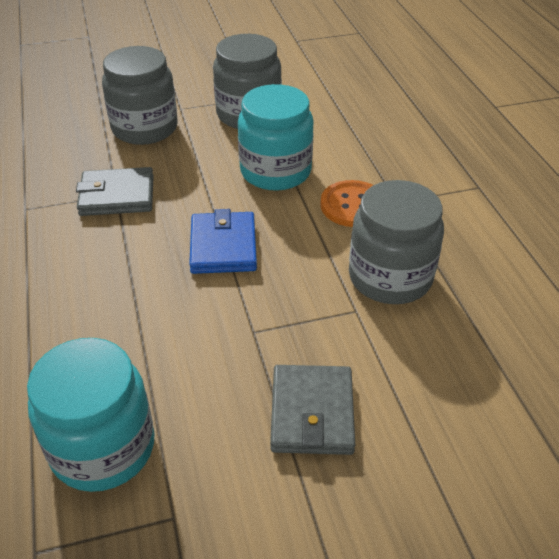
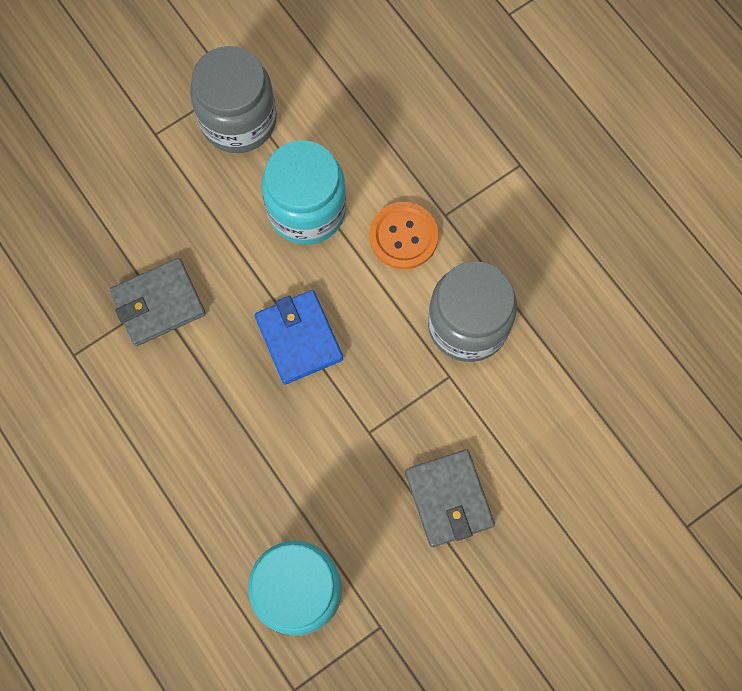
camera: 20 degrees left, 30 degrees up
grey jar [102,46,178,145] -> none

